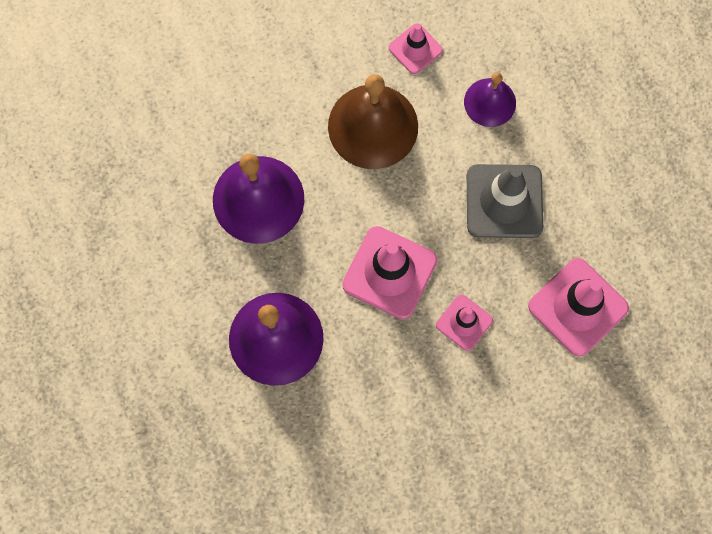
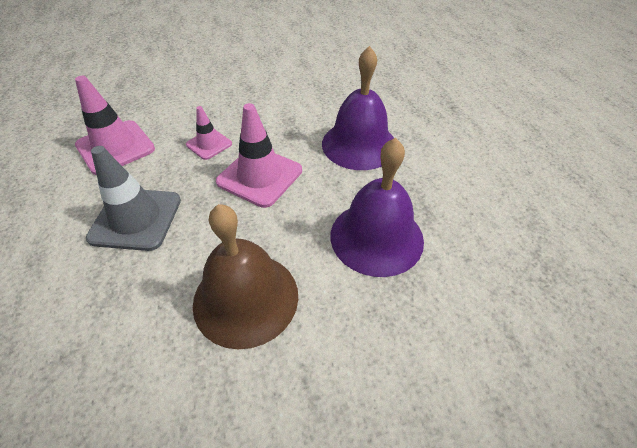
camera: 175 degrees left, 25 degrees down
pink traffic cone [389,23,443,74] -> none
purple bell [464,72,516,127] -> none

